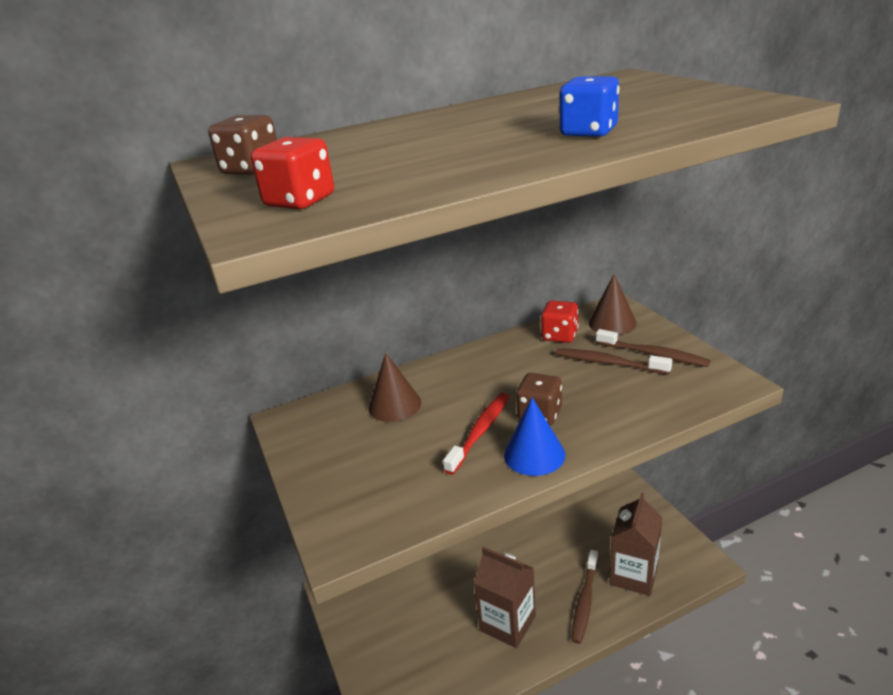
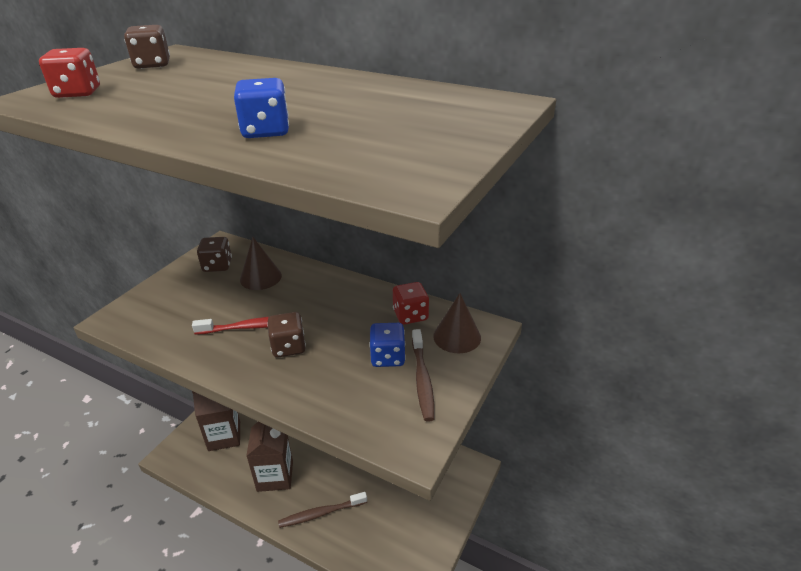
camera: 50 degrees right, 5 degrees up
blue cone [504,397,565,476] -> none
brown toothbrush [556,348,672,374] -> blue dice [369,323,406,367]
brown carton [609,493,663,596] -> brown carton moved to [192,391,240,451]
none -> brown dice [197,237,232,272]

